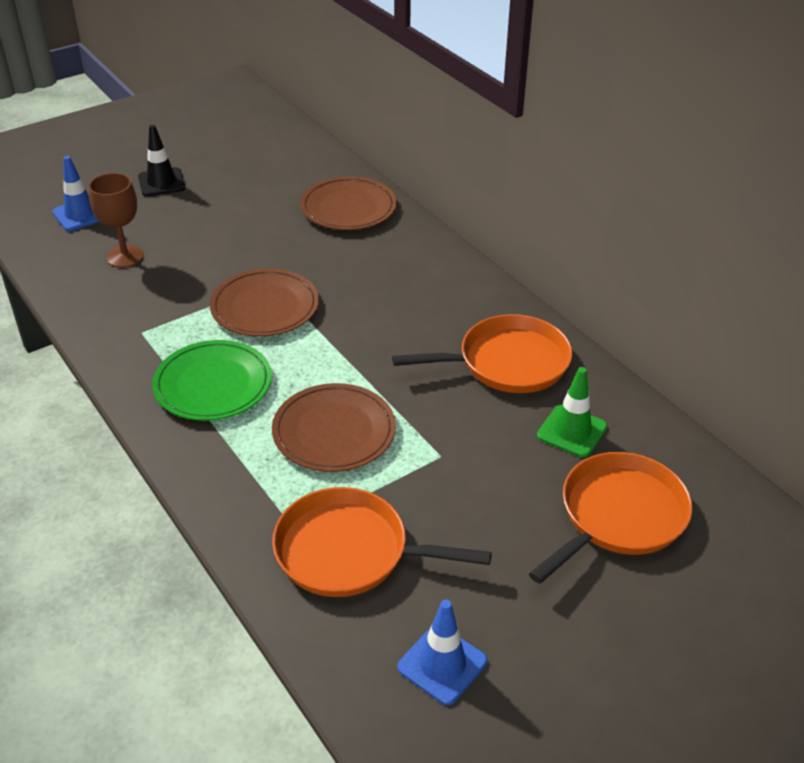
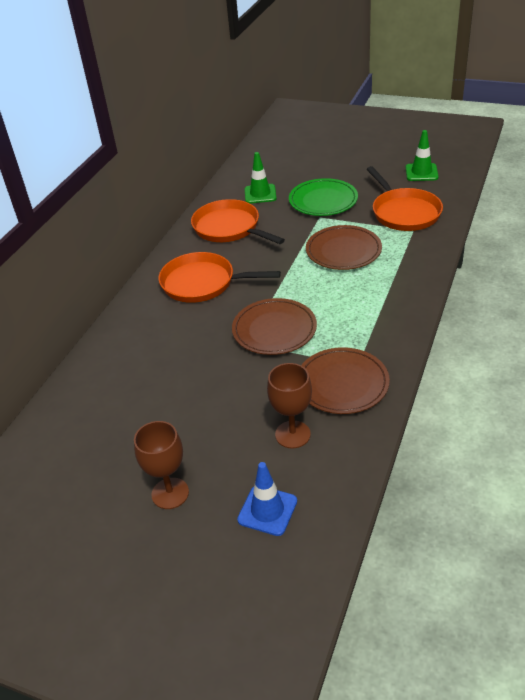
camera: 120 degrees left, 0 degrees up
black traffic cone [138,125,186,196] -> brown goblet [134,421,189,509]
green plate [152,340,272,421] -> green plate moved to [289,178,358,216]
brown plate [300,176,396,230] -> brown plate moved to [301,347,390,414]
blue traffic cone [398,599,487,705] -> green traffic cone [405,130,439,181]
orange pan [529,452,692,584] -> orange pan moved to [159,252,281,303]

